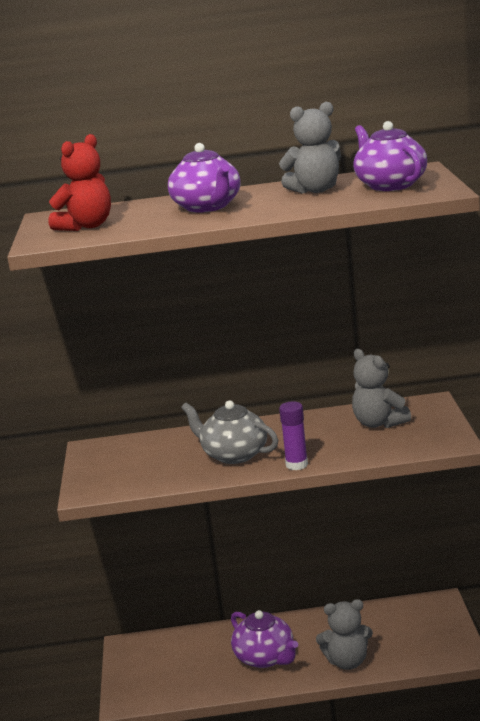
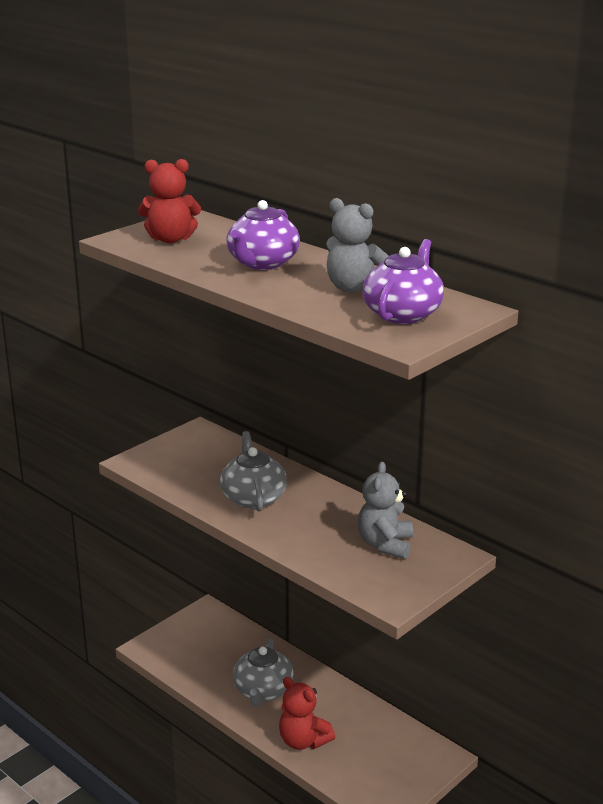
camera: 45 degrees right, 5 degrees up
purple teapot [231,610,298,668] -> grey teapot [233,638,294,707]
purple glue stick [279,402,308,470] -> none
grey teddy bear [316,599,373,670] -> red teddy bear [279,677,335,750]

